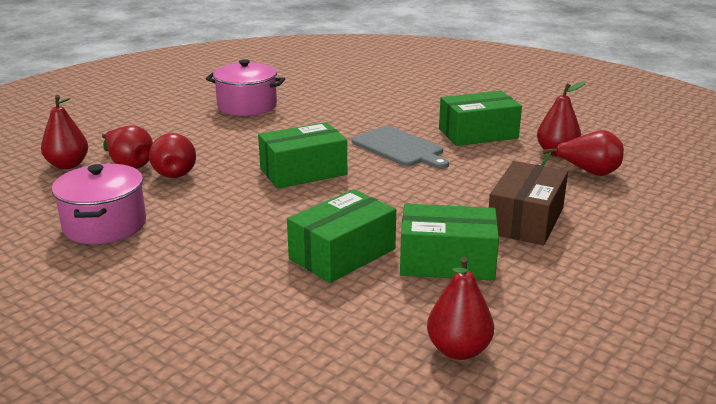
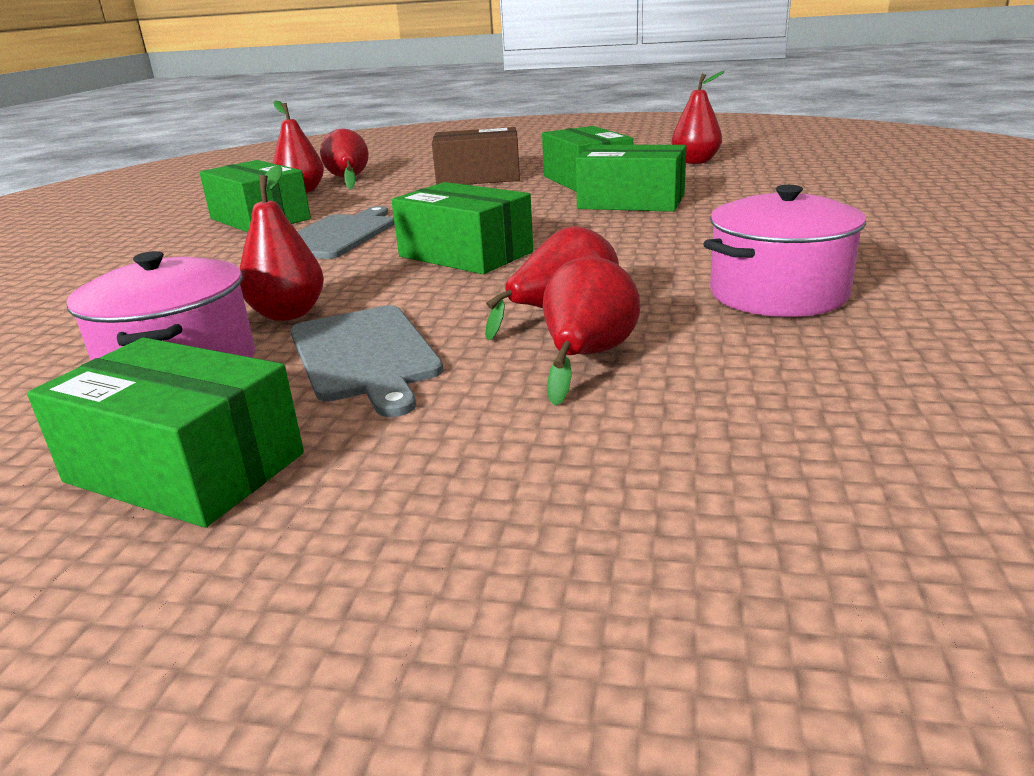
camera: 115 degrees left, 0 degrees up
red pear [41,95,88,169] -> red pear moved to [240,165,324,321]
none -> green box [27,337,304,528]
none -> grey cutting board [290,305,444,417]

